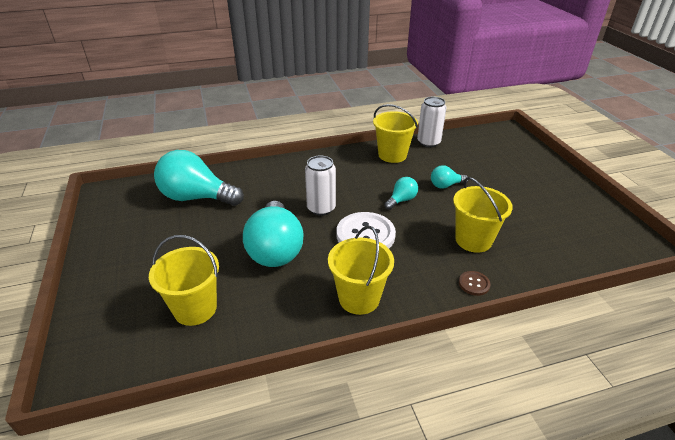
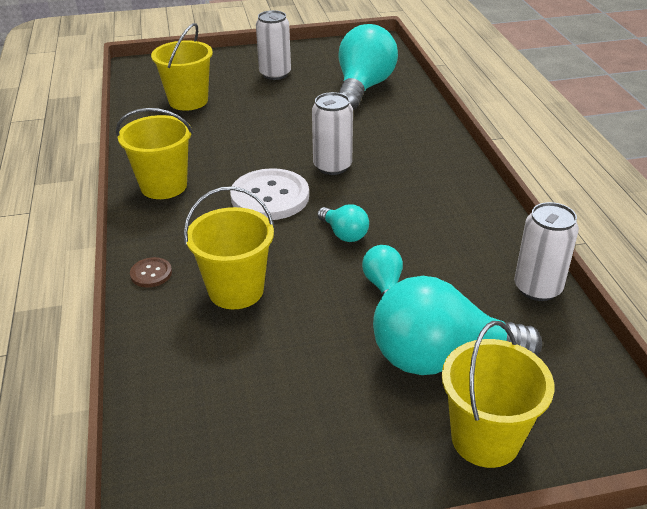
camera: 95 degrees right, 0 degrees up
turquoise light bulb [243,201,303,267] -> turquoise light bulb moved to [373,276,542,375]
yellow bucket [373,104,418,163] -> yellow bucket moved to [442,321,554,468]
none -> white can [256,10,291,80]

